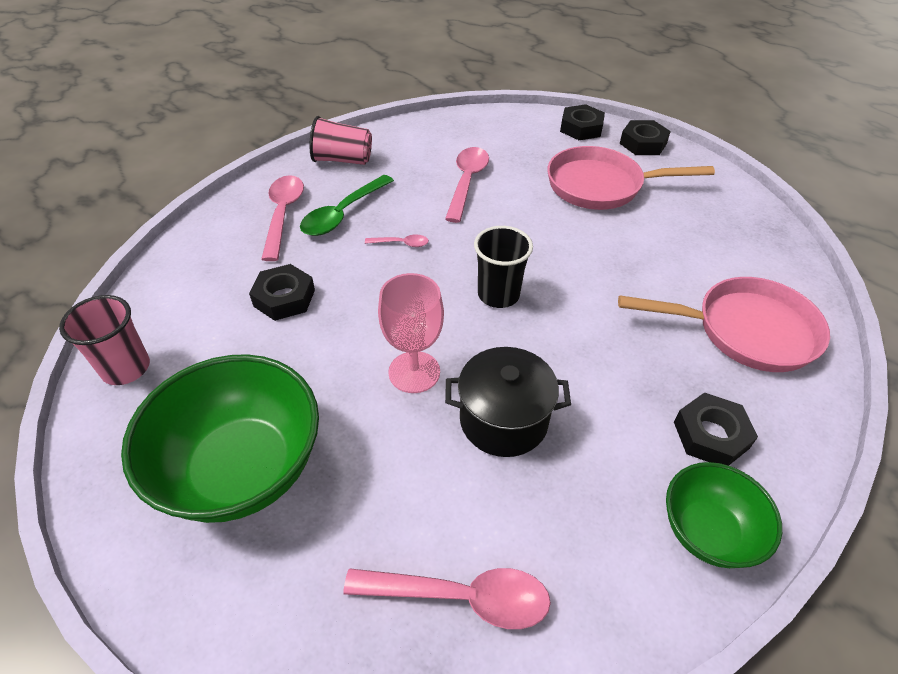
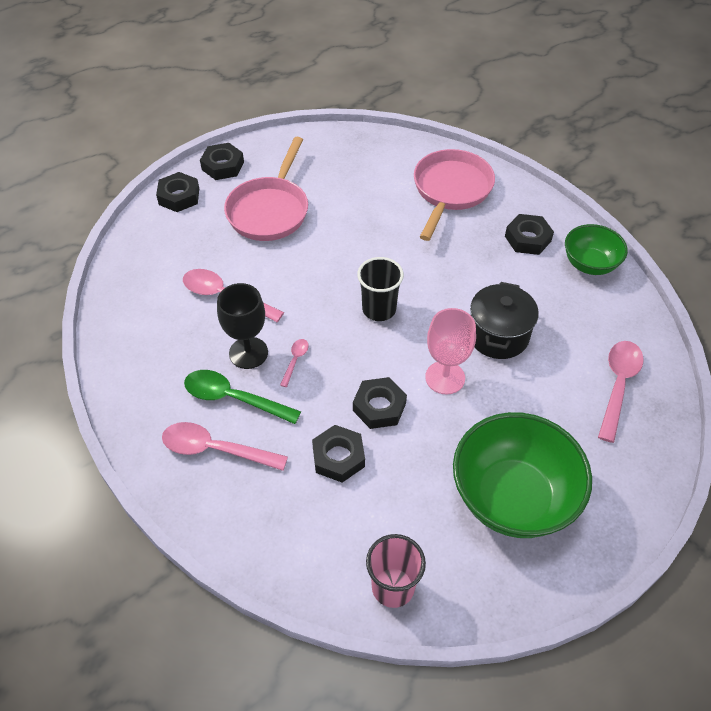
camera: 75 degrees left, 5 degrees up
green spoon [300,175,394,236] -> green spoon turned 150 degrees clockwise [184,370,301,424]
pink cup [310,116,372,165] -> none
none -> black goblet [217,283,268,369]
none -> black nut [353,377,407,429]

